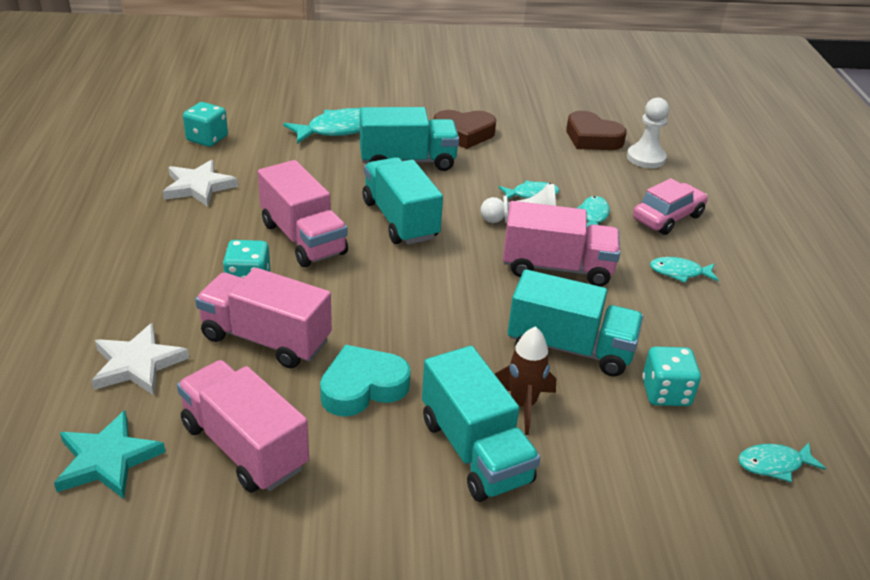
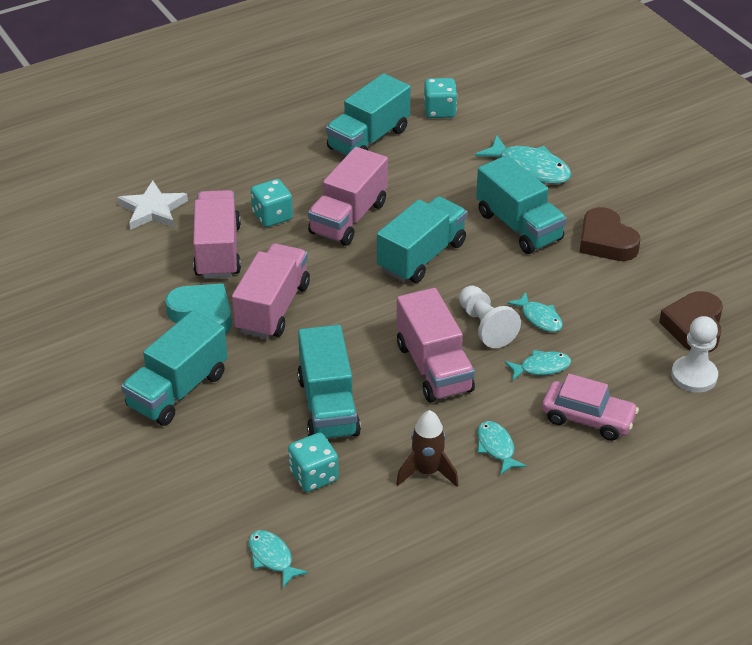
camera: 65 degrees right, 5 degrees up
turquoise star [54,410,166,499] -> none
white star [163,160,238,207] -> turquoise truck [326,73,411,156]
pink truck [177,360,309,493] -> pink truck moved to [232,243,310,339]
brown rocket [494,326,556,435] -> brown rocket moved to [396,410,458,487]

